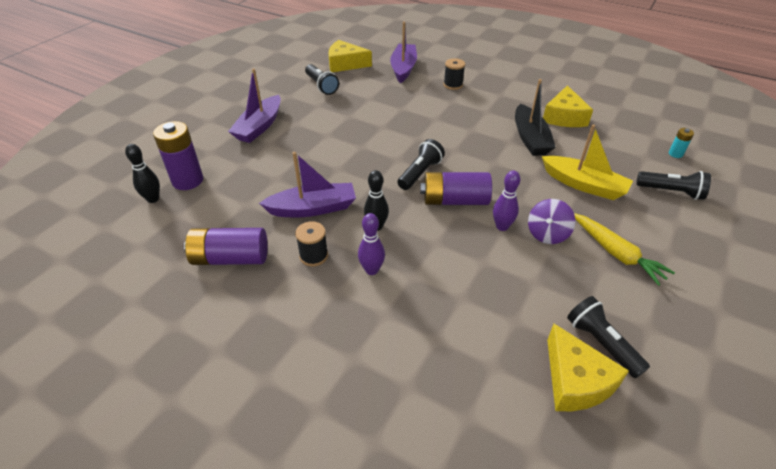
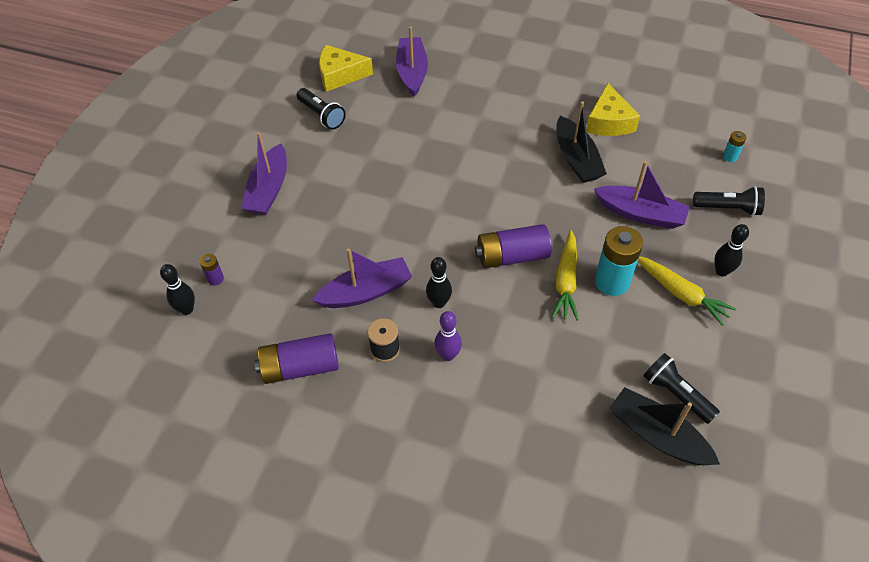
camera: 10 degrees left, 10 degrees up
purple battery [153,121,203,190] -> purple battery [199,254,224,285], size x0.47
black flashlight [397,139,445,190] -> none
black spool [444,58,465,90] -> none
purple bowling pin [493,170,520,231] -> yellow carrot [552,230,578,321]
purple spinning top [528,199,575,244] -> turquoise battery [595,226,643,296]
yellow boat [542,124,633,200] -> purple boat [594,161,690,229]
yellow cheese [547,324,629,412] -> black boat [609,387,720,465]
none -> black bowling pin [714,224,749,277]

